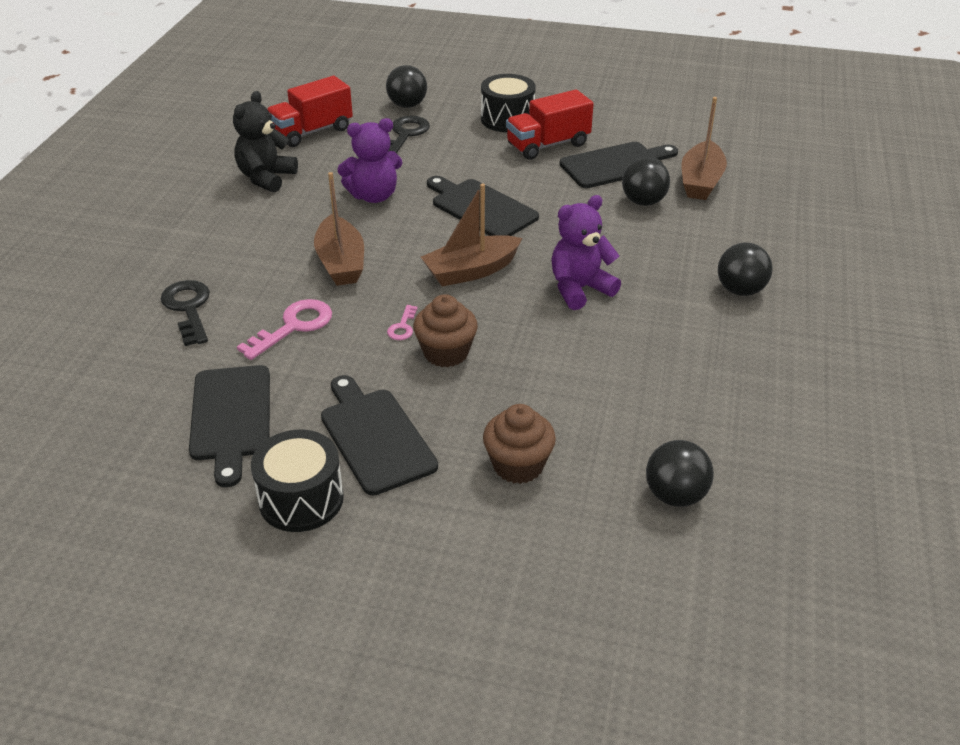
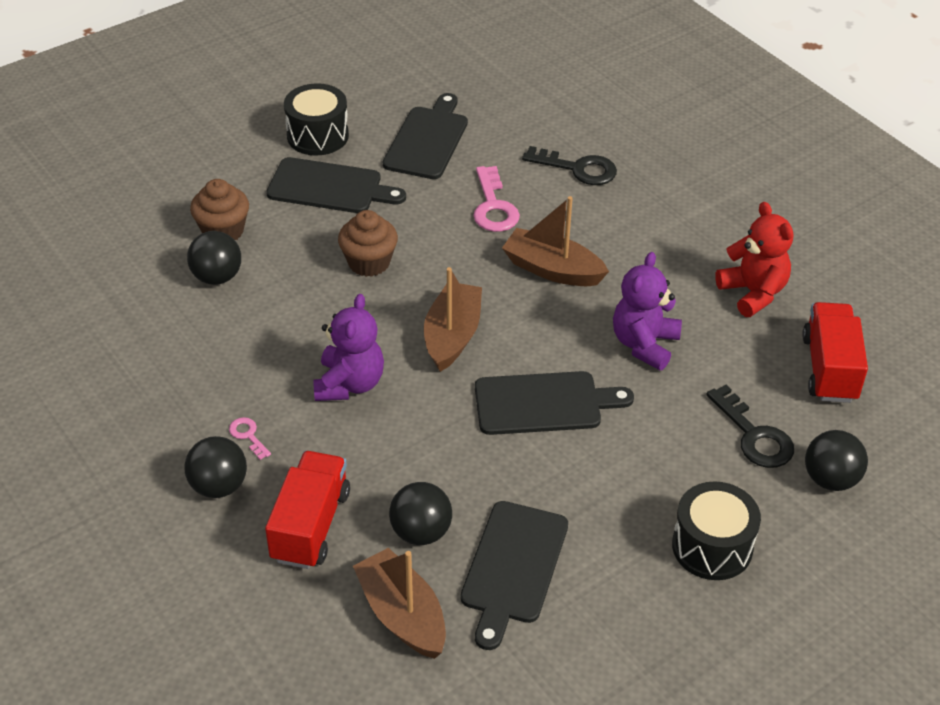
camera: 130 degrees right, 5 degrees up
black cutting board [189,365,270,487] -> black cutting board turned 75 degrees clockwise [383,93,468,179]
black teddy bear [233,91,298,193] -> red teddy bear [715,202,793,317]
pink key [387,305,418,340] -> pink key moved to [229,417,271,460]
red truck [506,89,594,160] -> red truck moved to [265,451,350,569]
black ball [646,440,714,507] -> black ball moved to [187,231,241,285]

